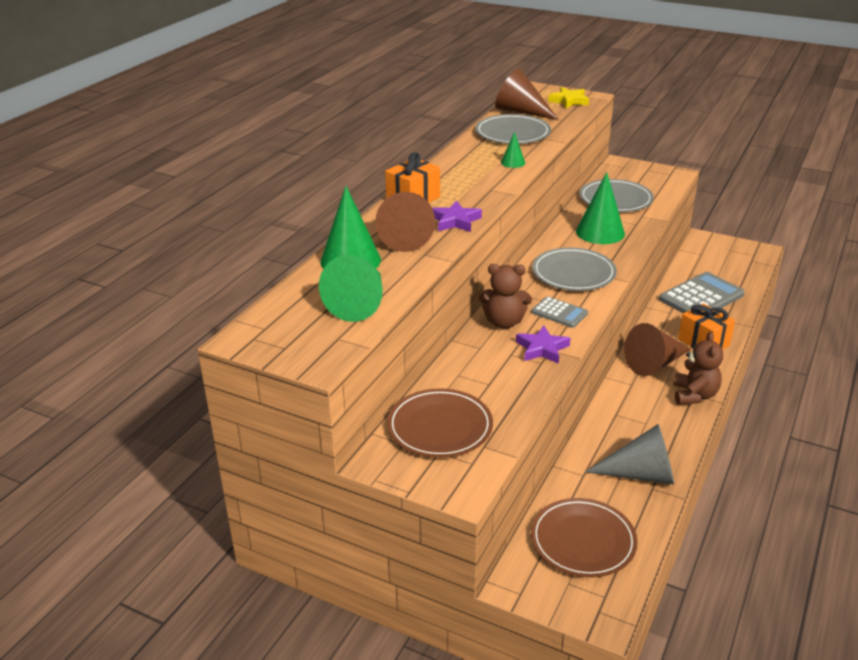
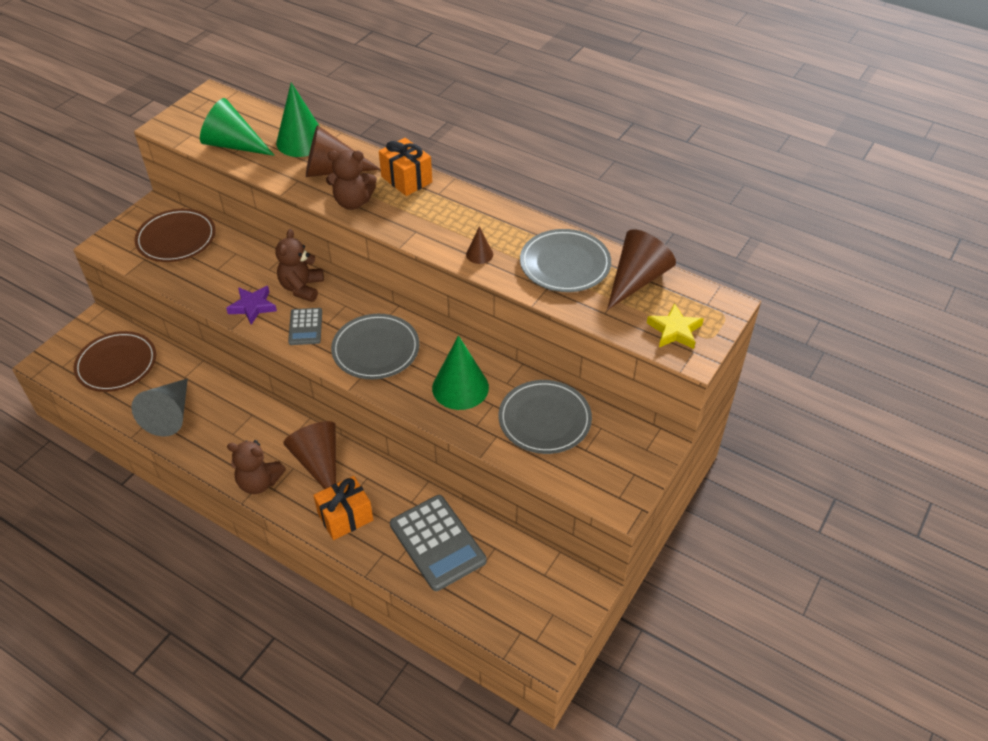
camera: 95 degrees right, 15 degrees up
purple star [432,201,482,232] -> brown teddy bear [326,150,377,210]
green cone [501,132,525,168] -> brown cone [466,226,493,264]
grey calculator [531,296,588,328] -> grey calculator turned 45 degrees counterclockwise [288,308,322,345]

